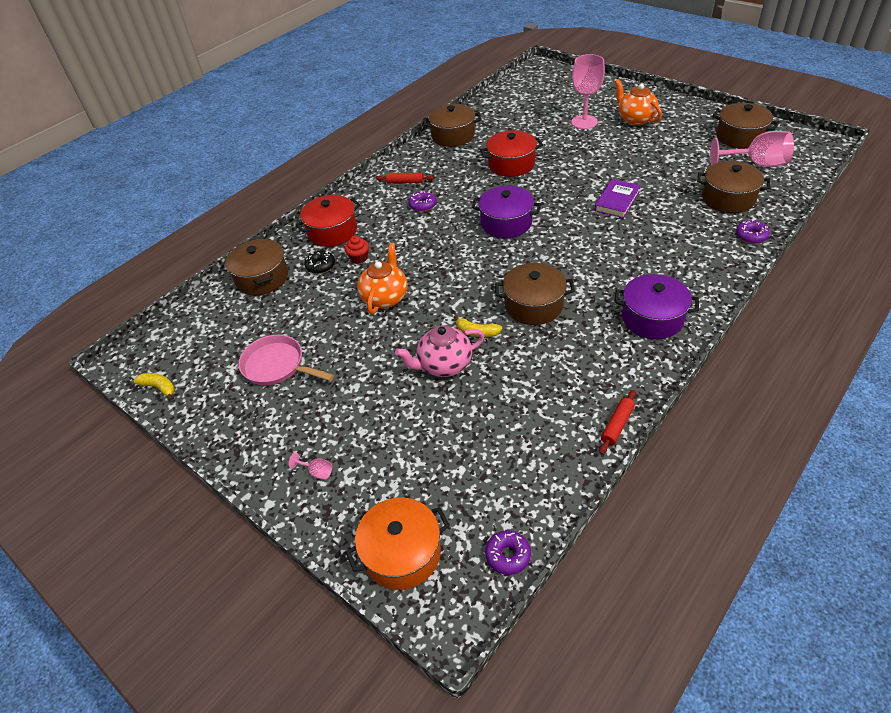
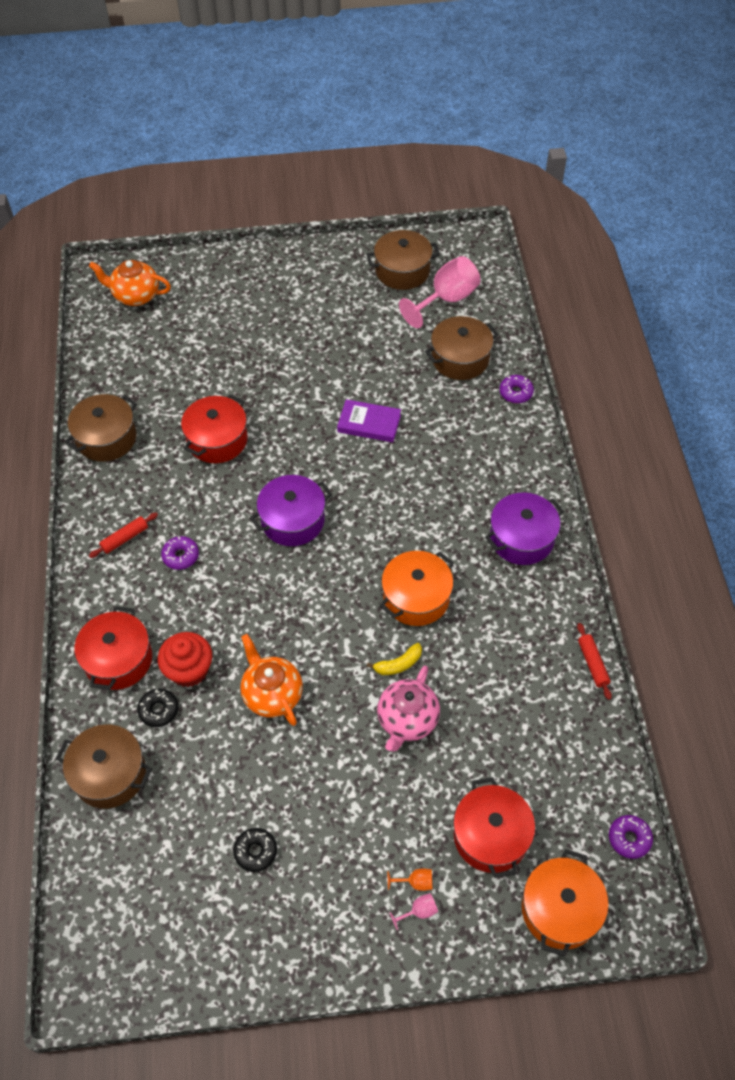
camera: 50 degrees left, 10 degrees up
yellow banana [134,373,175,401] -> none
pink pan [238,335,334,385] -> black donut [233,828,277,872]
red cupcake [344,236,369,264] -> red cupcake [158,632,212,687], size x1.68
brown pot [495,263,575,325] -> orange pot [380,551,454,626]
pink goblet [571,54,605,129] -> none
purple book [594,179,641,218] -> purple book turned 60 degrees counterclockwise [337,399,401,442]
orange teapot [615,79,662,126] -> orange teapot moved to [89,260,171,306]
none -> orange goblet [388,868,432,891]
none -> red pot [453,777,535,878]

